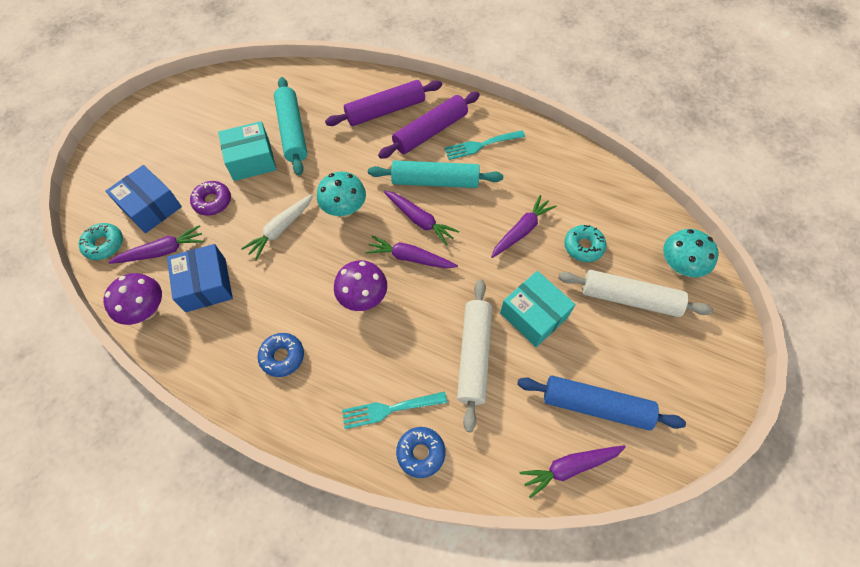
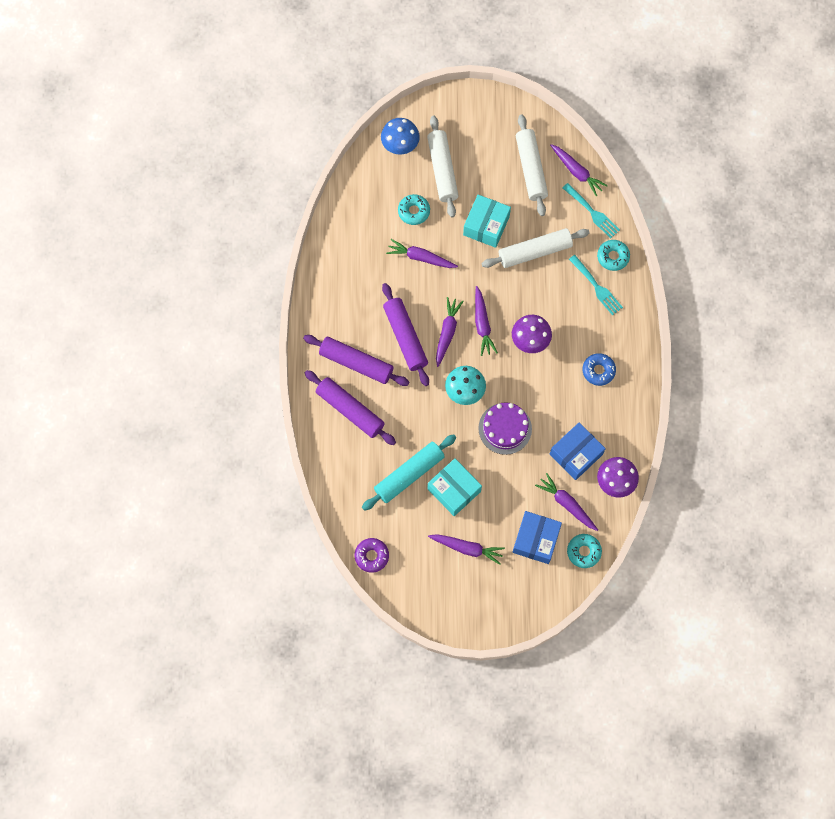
camera: 115 degrees left, 10 degrees up
purple donut [190,181,231,215] -> purple donut moved to [355,538,389,573]
white carrot [241,194,313,260] -> purple cake [478,402,532,455]
turquoise rolling pin [368,160,503,188] -> purple rolling pin [382,283,429,386]
blue donut [396,427,446,478] -> turquoise donut [597,240,630,271]
turquoise fork [444,130,525,160] -> turquoise fork moved to [563,183,620,238]
blue rolling pin [517,376,686,430] -> white rolling pin [516,114,548,216]
turquoise mushroom [663,229,719,277] -> blue mushroom [381,118,420,155]
none -> purple carrot [428,534,505,565]

